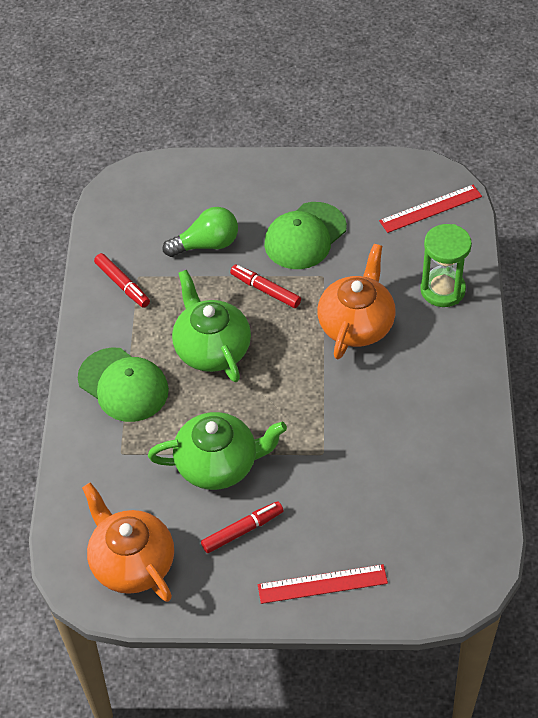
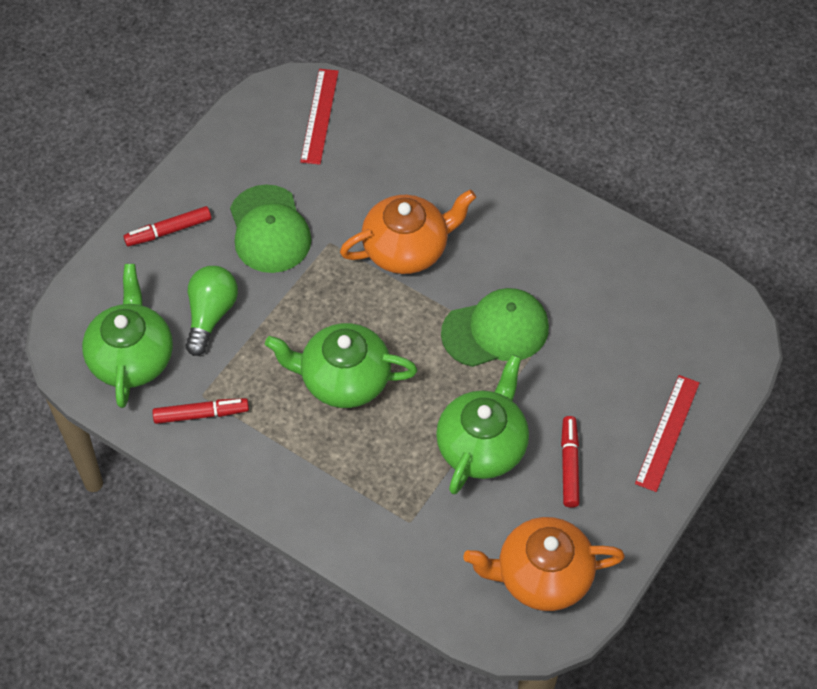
camera: 60 degrees left, 5 degrees up
green cap [78,347,169,422] -> green cap moved to [441,288,549,367]
red marker [230,265,301,308] -> red marker moved to [123,206,211,246]
orange teapot [317,244,396,359] -> orange teapot turned 105 degrees clockwise [340,190,476,274]
green hourglass [420,224,472,307] -> none
none -> green teapot [82,264,173,408]

